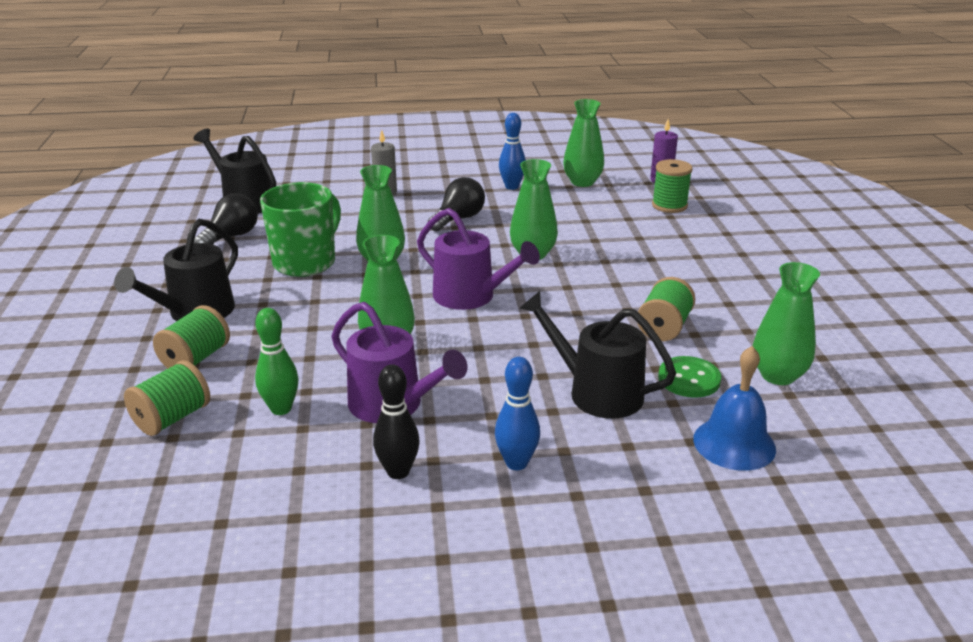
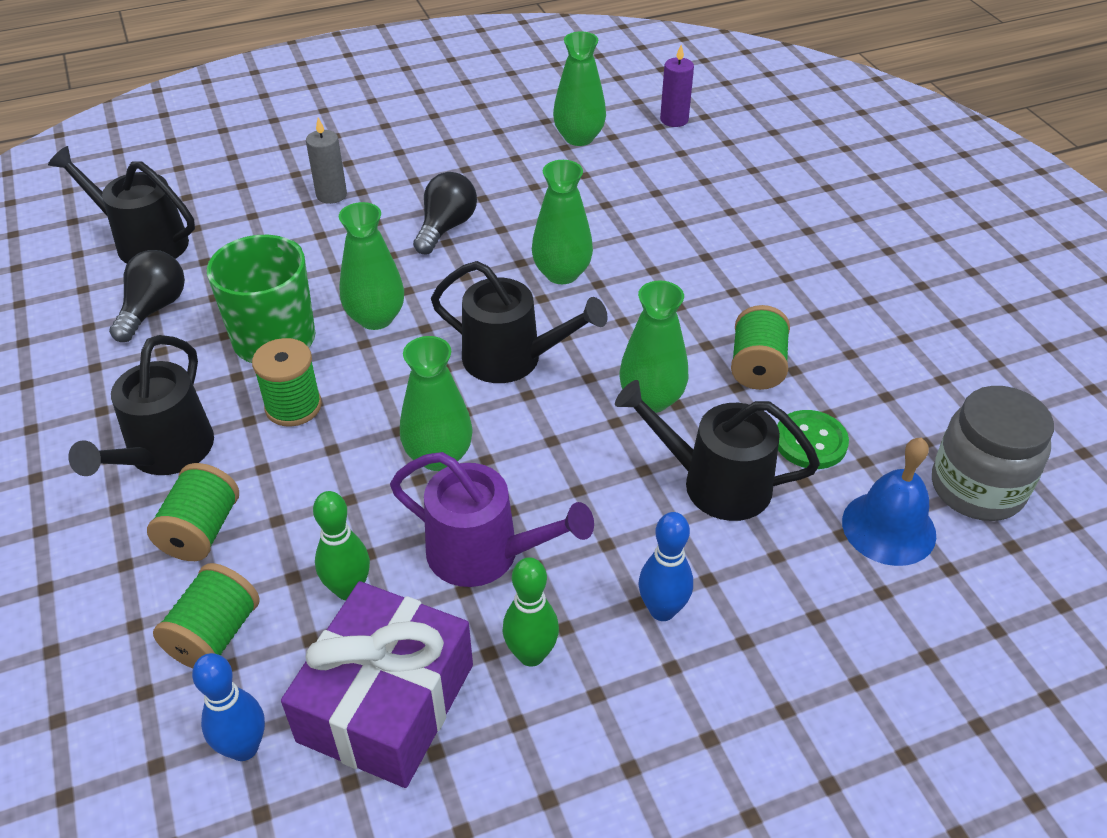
camera: 15 degrees left, 15 degrees up
black bowling pin [373,364,420,479] -> green bowling pin [503,557,559,667]
purple watering can [417,208,540,310] -> black watering can [431,261,608,383]
blue bowling pin [499,113,526,190] -> blue bowling pin moved to [192,653,265,761]
green spool [652,159,693,213] -> green spool moved to [252,338,322,427]
green vase [753,262,820,385] -> green vase moved to [619,281,688,413]
none -> purple gift [281,581,473,788]
none -> grey jar [932,386,1054,521]

